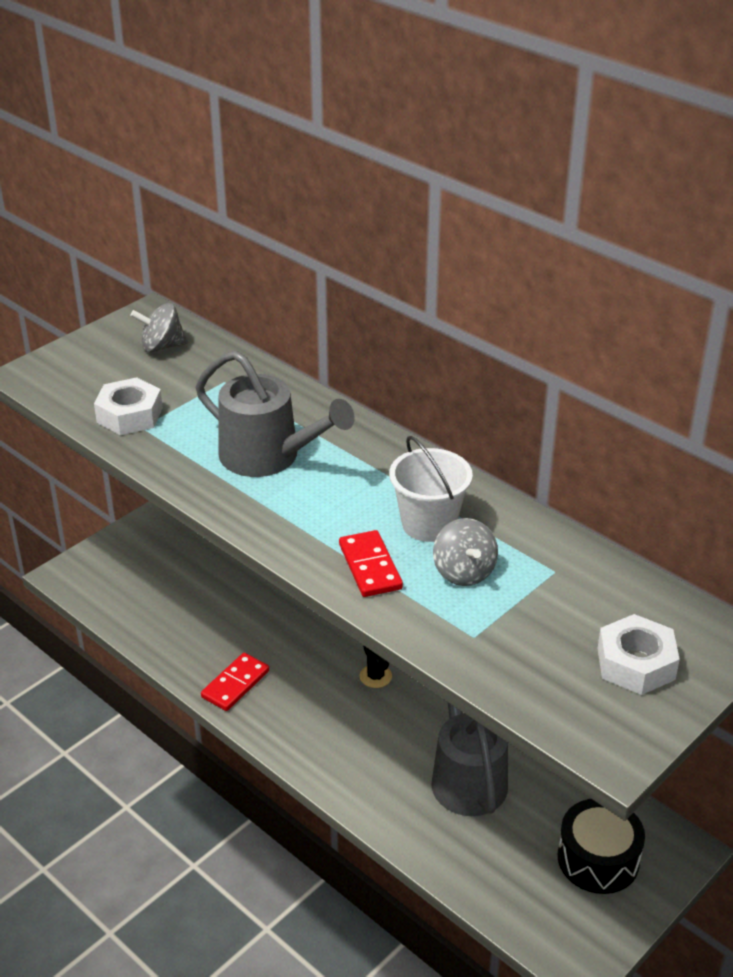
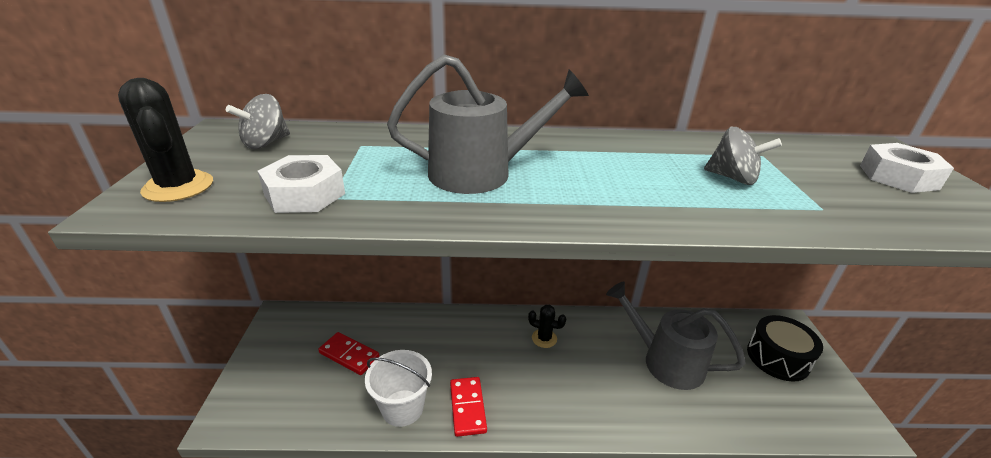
camera: 45 degrees left, 5 degrees down
red domino [339,530,403,597] -> red domino moved to [318,332,380,375]
white bucket [389,436,473,542] -> white bucket moved to [365,350,432,427]
none -> black cactus [118,78,213,202]

